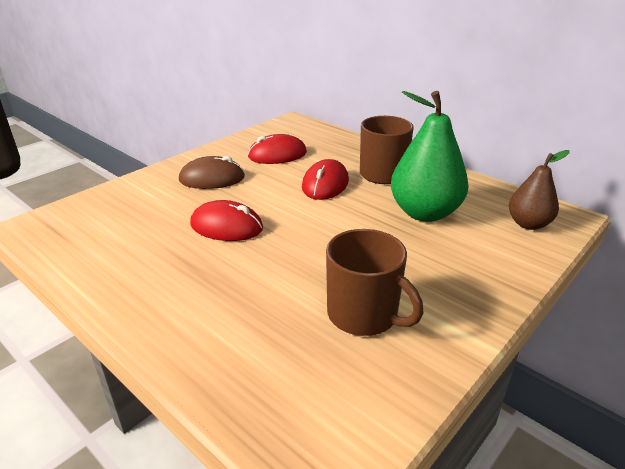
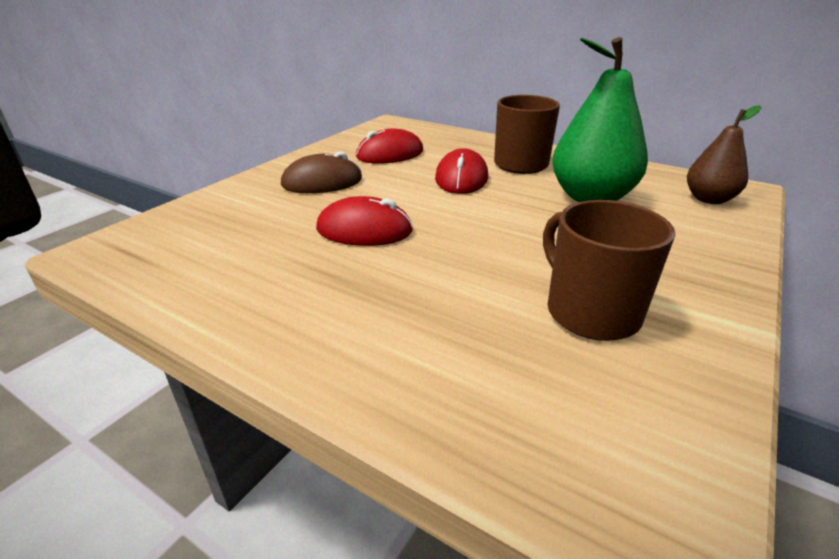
camera: 10 degrees left, 0 degrees up
brown mug [326,229,424,336] -> brown mug turned 150 degrees counterclockwise [543,200,675,341]

